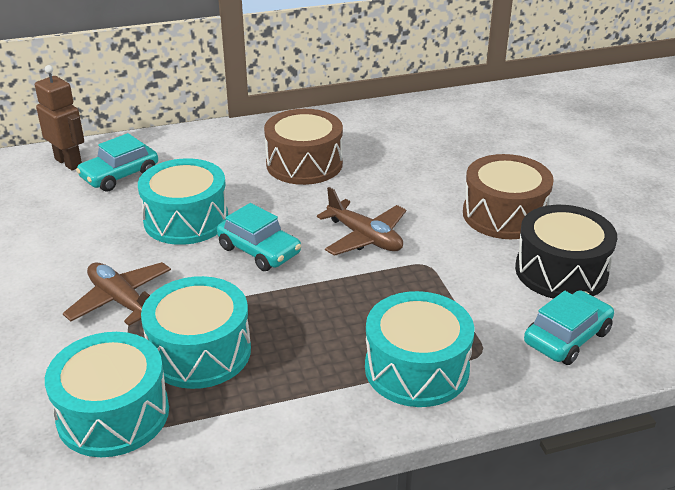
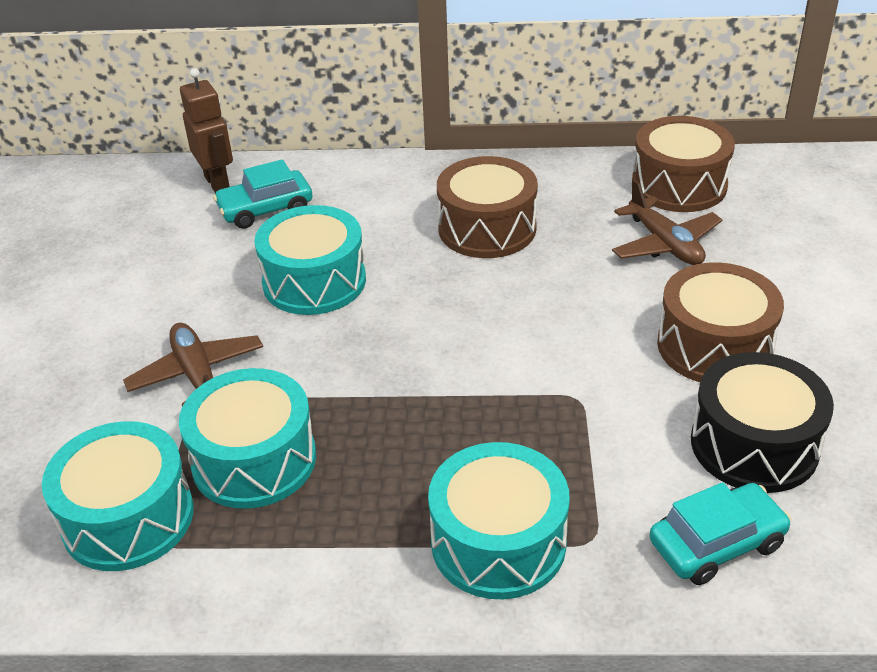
camera: 20 degrees right, 5 degrees up
turquoise car [217,203,301,271] -> none
brown plane [317,187,406,256] -> brown plane moved to [612,179,723,265]
none -> brown drum [632,116,735,212]

